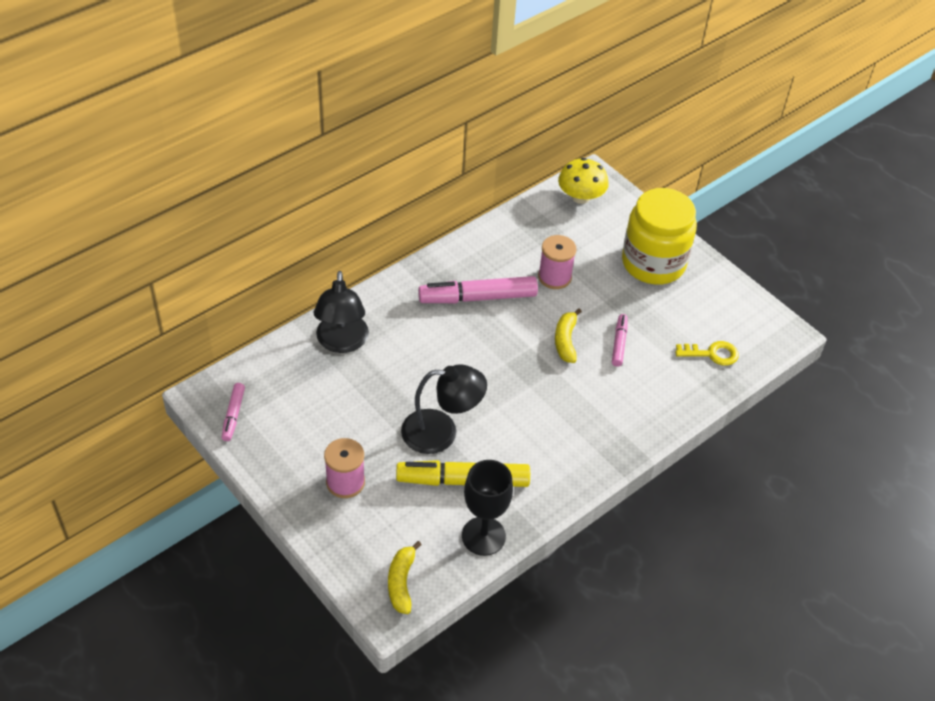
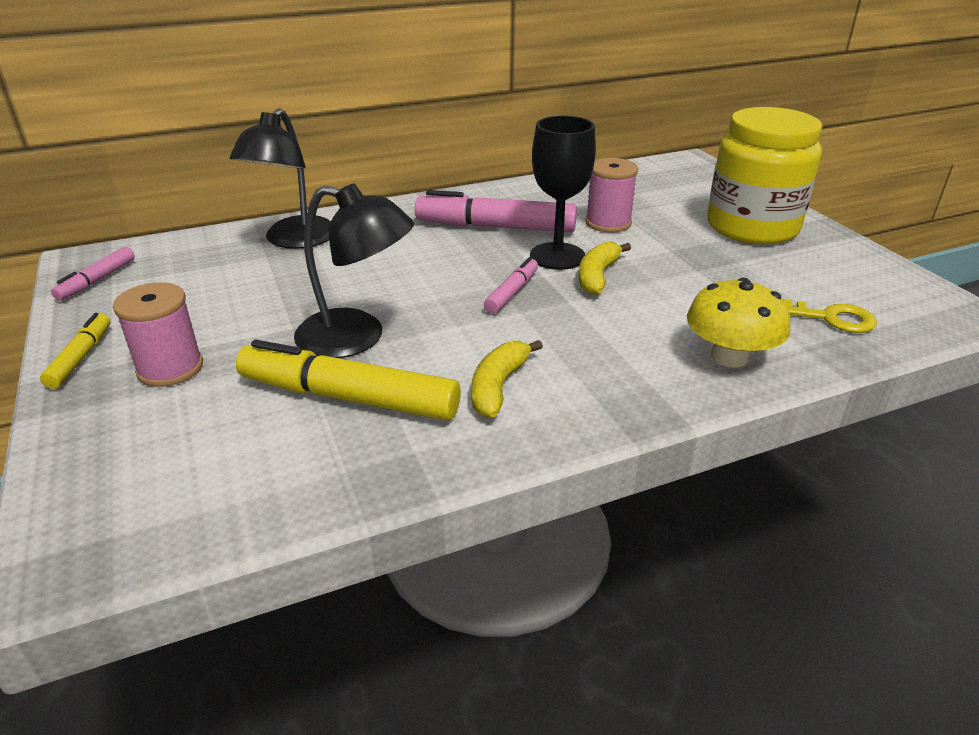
camera: 20 degrees right, 15 degrees down
yellow banana [388,541,421,614] -> yellow banana moved to [471,340,543,418]
black goblet [462,460,513,556] -> black goblet moved to [530,116,596,270]
yellow mushroom [558,158,609,204] -> yellow mushroom moved to [687,278,790,368]
pink marker [612,314,628,367] -> pink marker moved to [484,257,538,314]
none -> yellow marker [40,313,110,389]

